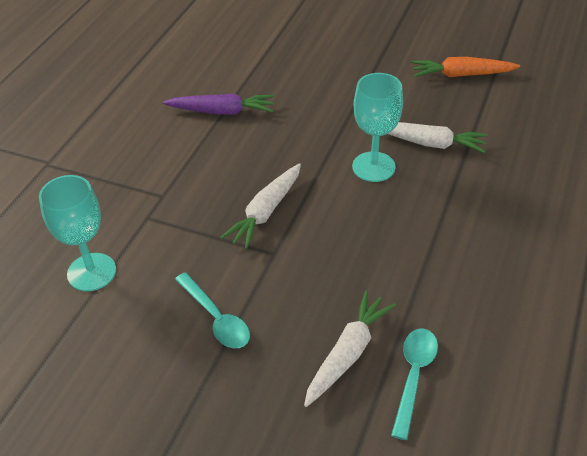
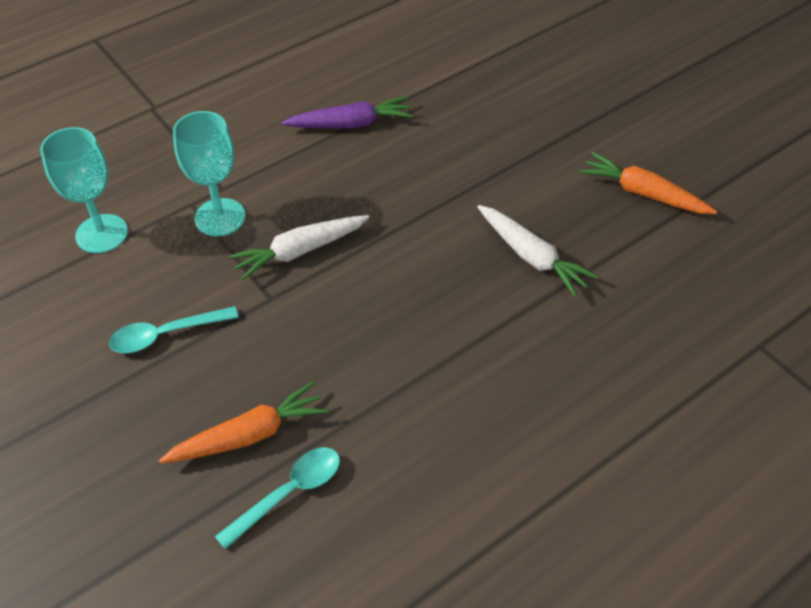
camera: 30 degrees right, 5 degrees up
purple carrot [163,94,274,115] -> purple carrot turned 45 degrees counterclockwise [281,96,413,129]
turquoise spoon [175,272,250,348] -> turquoise spoon turned 75 degrees clockwise [109,306,239,353]
white carrot [304,290,396,407] -> orange carrot [159,381,328,464]
turquoise goblet [352,73,403,182] -> turquoise goblet moved to [173,111,245,236]

